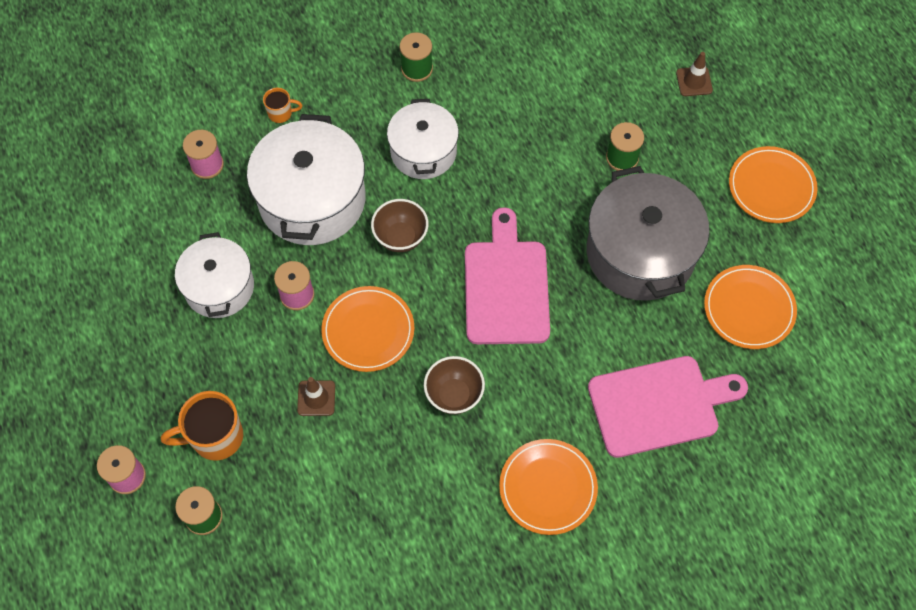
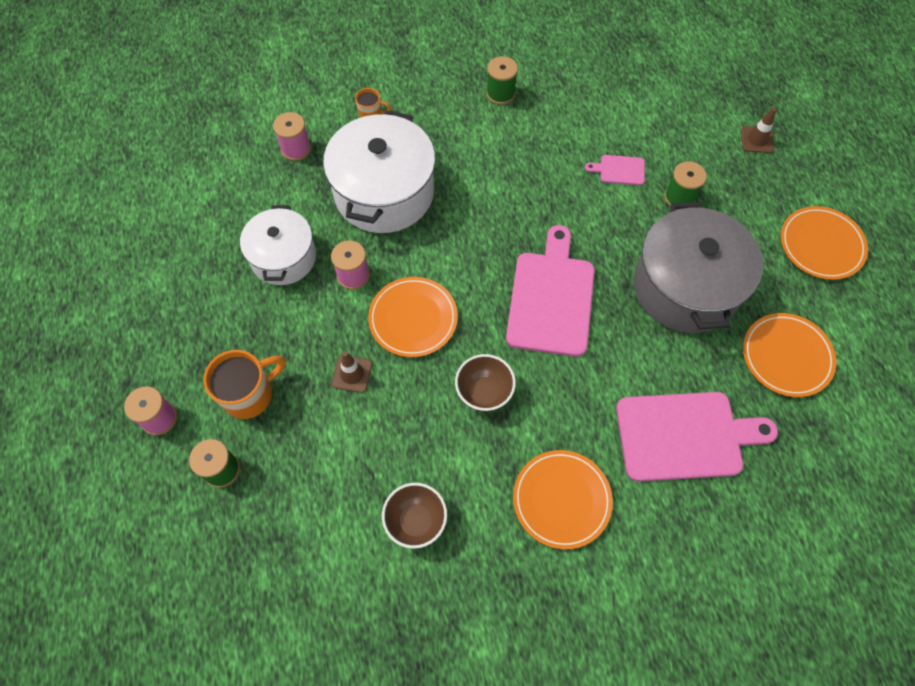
camera: 10 degrees right, 0 degrees up
orange mug [161,391,243,461] -> orange mug turned 150 degrees clockwise [203,350,286,419]
brown bowl [371,199,429,252] -> brown bowl moved to [382,483,447,549]
white pot [387,99,459,179] -> none
none -> pink cutting board [585,155,645,185]

